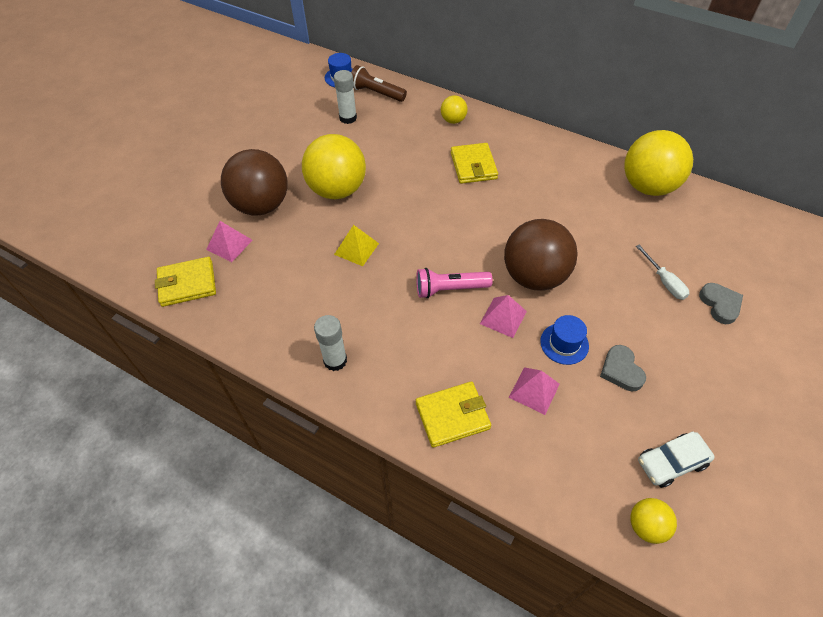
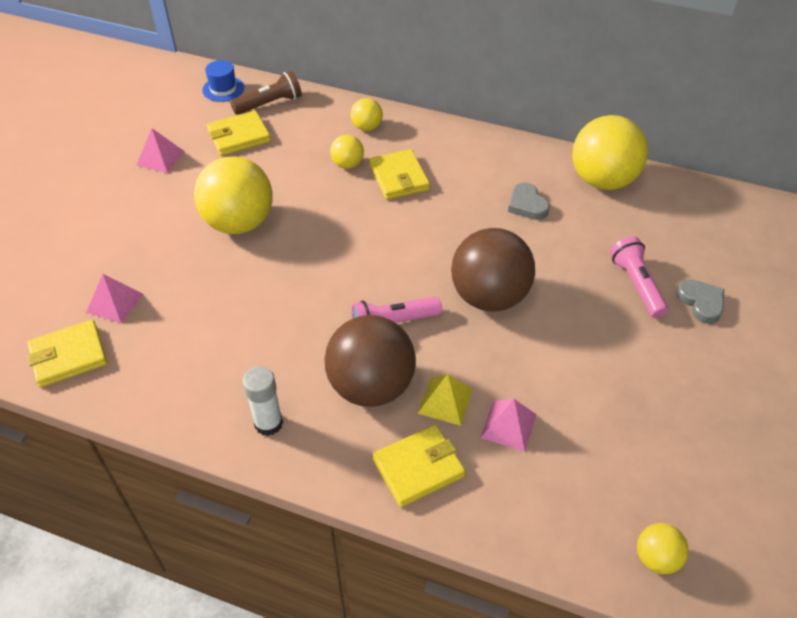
camera: 10 degrees left, 5 degrees down
brown ball [221,149,288,215] -> brown ball moved to [325,315,416,407]
white glue stick [334,70,357,124] -> yellow wallet [207,111,271,156]
yellow pyramid [334,225,379,266] -> yellow pyramid moved to [417,374,473,426]
brown flashlight [351,65,407,102] -> brown flashlight turned 135 degrees clockwise [230,71,302,115]
pink pyramid [480,295,527,338] -> pink pyramid moved to [137,128,184,173]
blue hat [540,315,589,365] -> none
grey heart [600,345,646,392] -> grey heart moved to [508,182,550,220]
white screwdriver [636,245,689,300] -> pink flashlight [610,237,668,318]
white car [638,432,715,488] -> none
none -> yellow ball [330,135,364,169]

